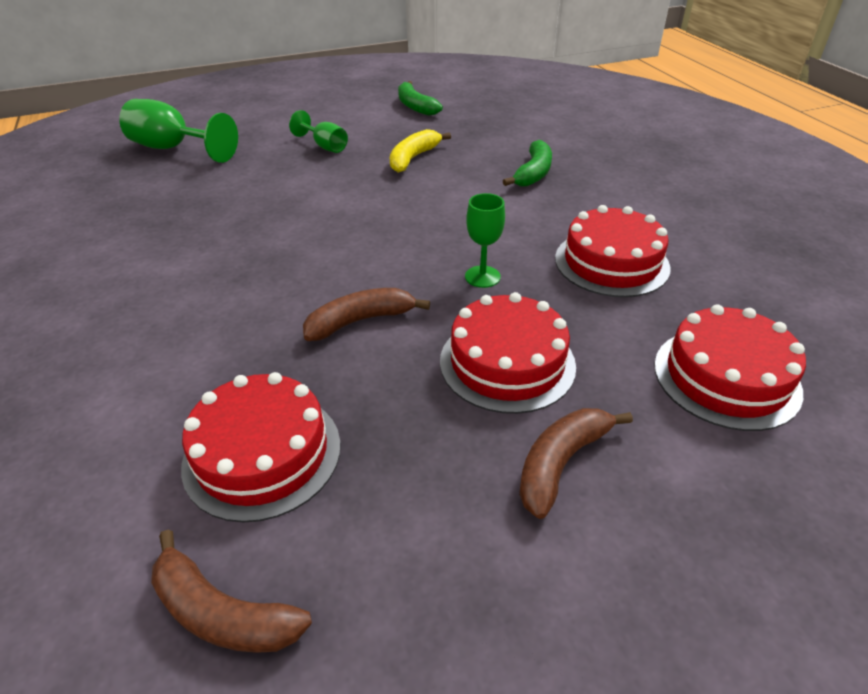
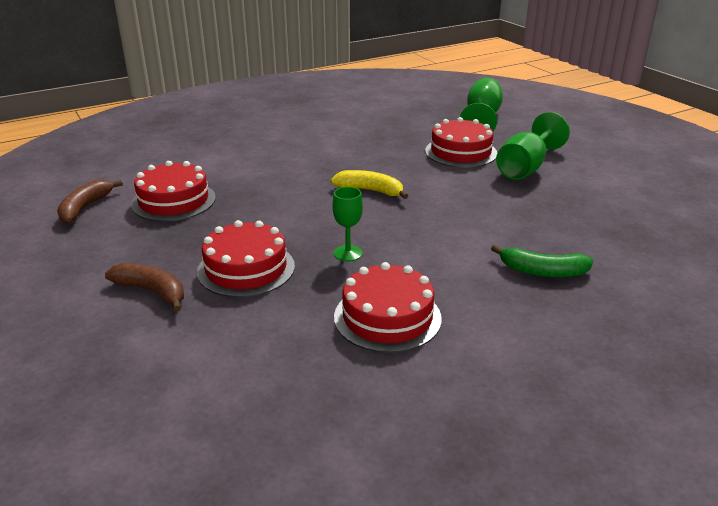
camera: 80 degrees right, 10 degrees down
green goblet [289,110,348,153] -> green goblet [496,112,570,180], size x1.73
brown banana [303,288,430,341] -> none
yellow banana [390,129,451,173] -> yellow banana moved to [331,170,409,199]
green banana [398,81,443,116] -> none
red cake [654,304,806,431] -> red cake moved to [425,117,497,168]

